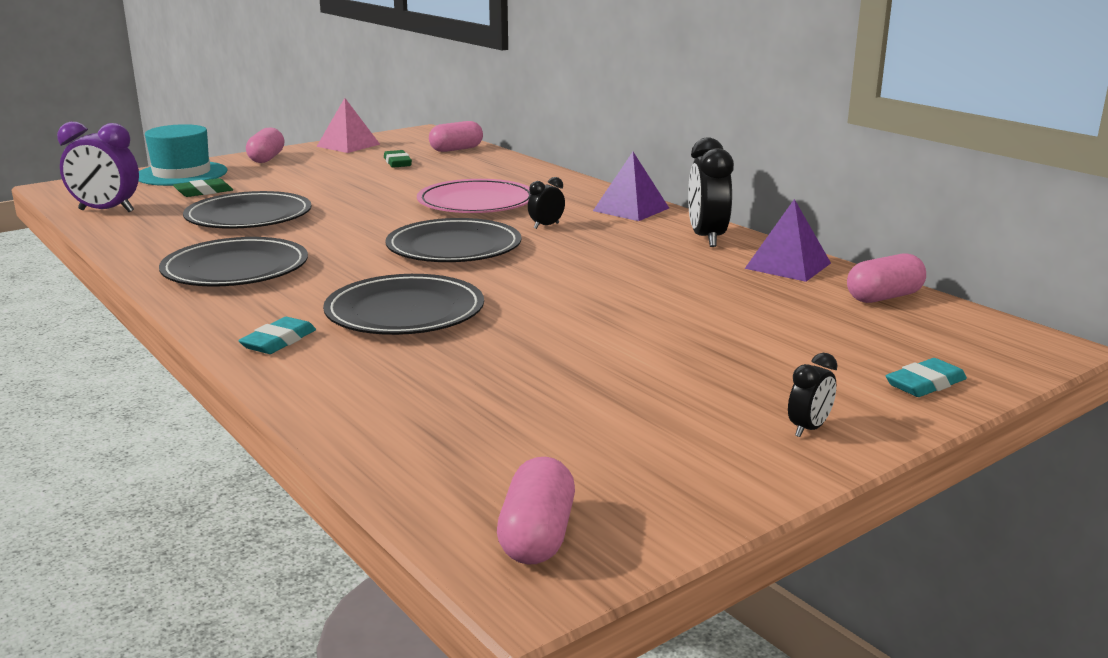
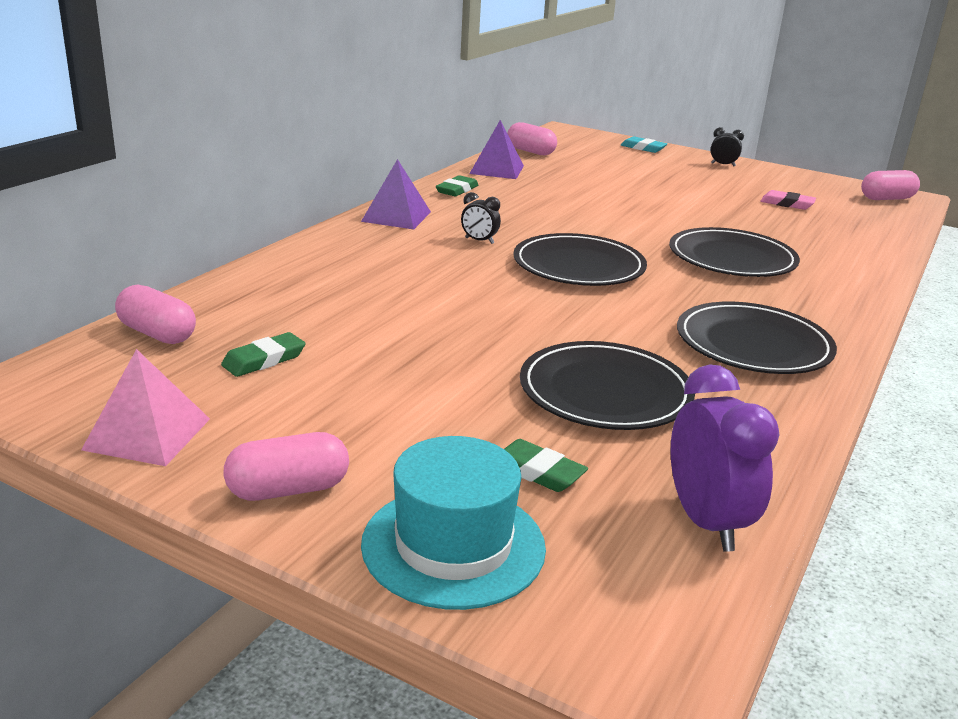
camera: 115 degrees left, 5 degrees up
turquoise eraser [238,317,316,354] -> none
pink plate [417,179,531,213] -> none
black clock [688,137,734,247] -> green eraser [436,175,478,196]
none -> pink eraser [760,190,816,210]

